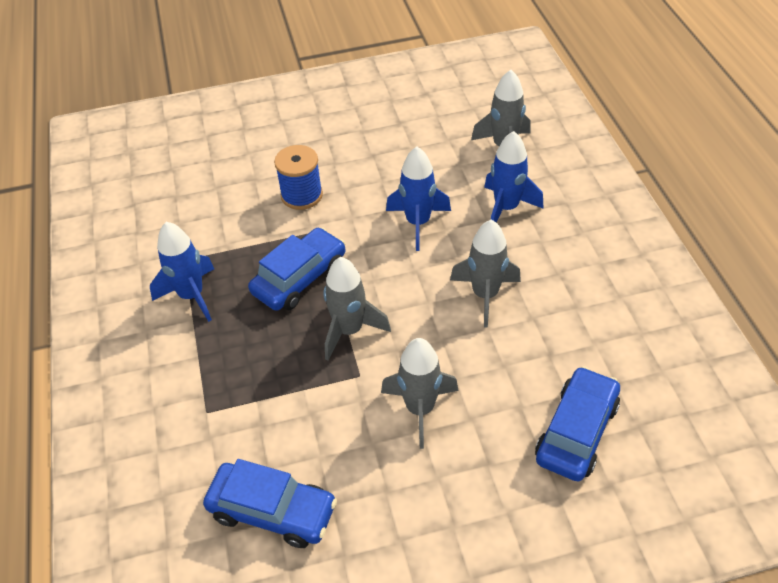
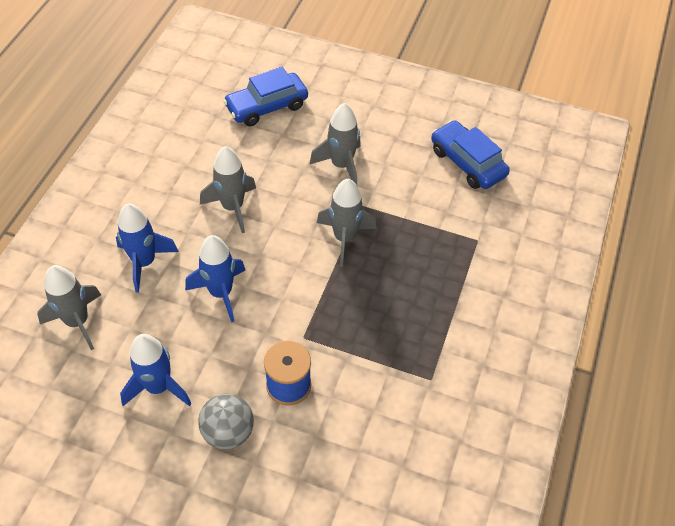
camera: 150 degrees left, 5 degrees up
blue rocket [150,222,214,322] -> blue rocket moved to [120,334,191,407]
blue car [248,227,345,311] -> none
none -> grey ball [199,394,254,450]

